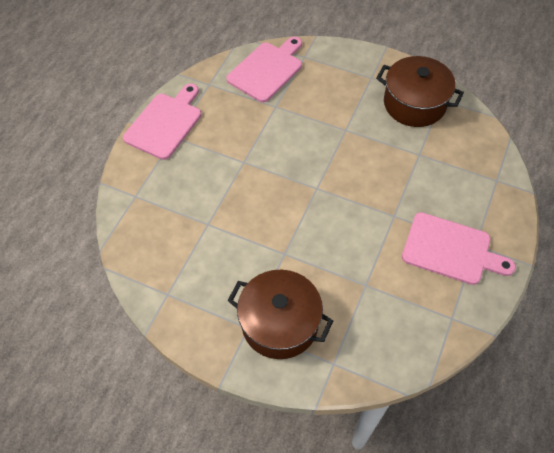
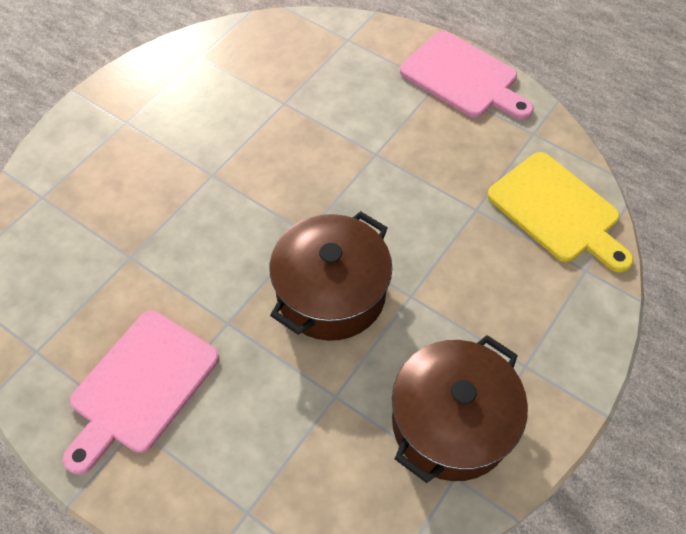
camera: 100 degrees right, 0 degrees up
pink cutting board [226,37,302,102] -> yellow cutting board [487,152,634,273]
brown pot [227,270,333,359] -> brown pot moved to [270,211,392,341]

